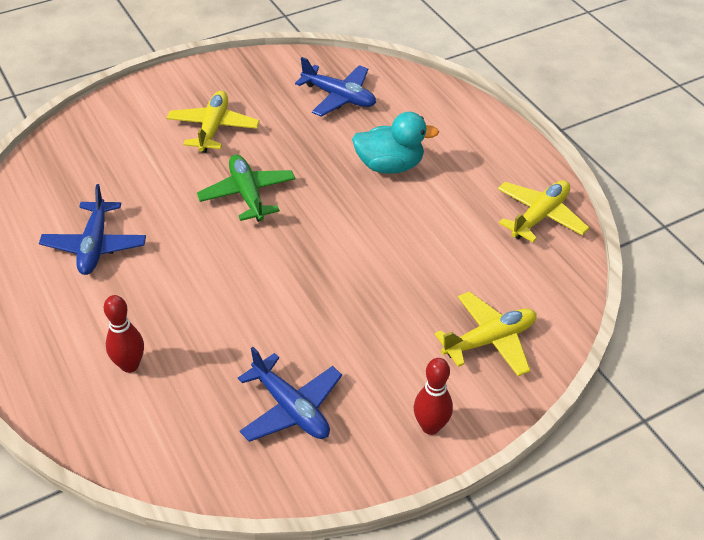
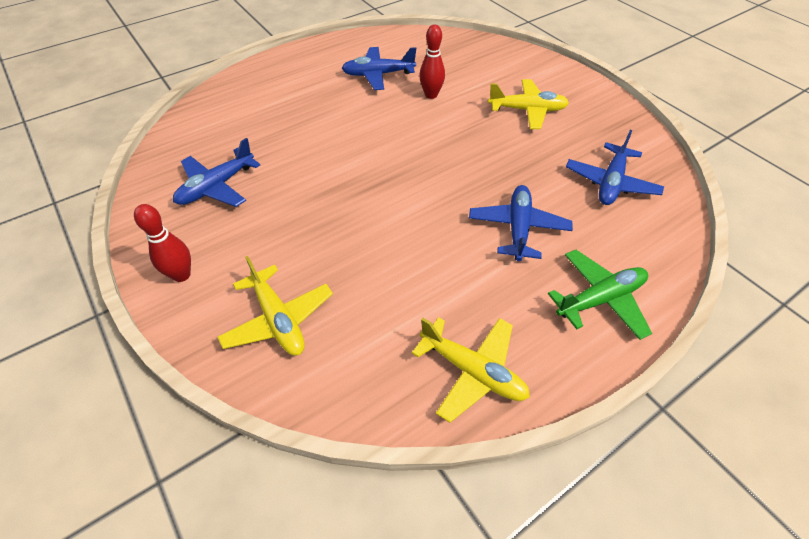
camera: 85 degrees right, 5 degrees up
red bowling pin [104,295,144,373] -> red bowling pin moved to [419,24,445,99]
green plane [197,154,296,222] -> green plane moved to [548,250,652,340]
turquoise duck [352,112,439,174] -> blue plane [469,185,573,261]

